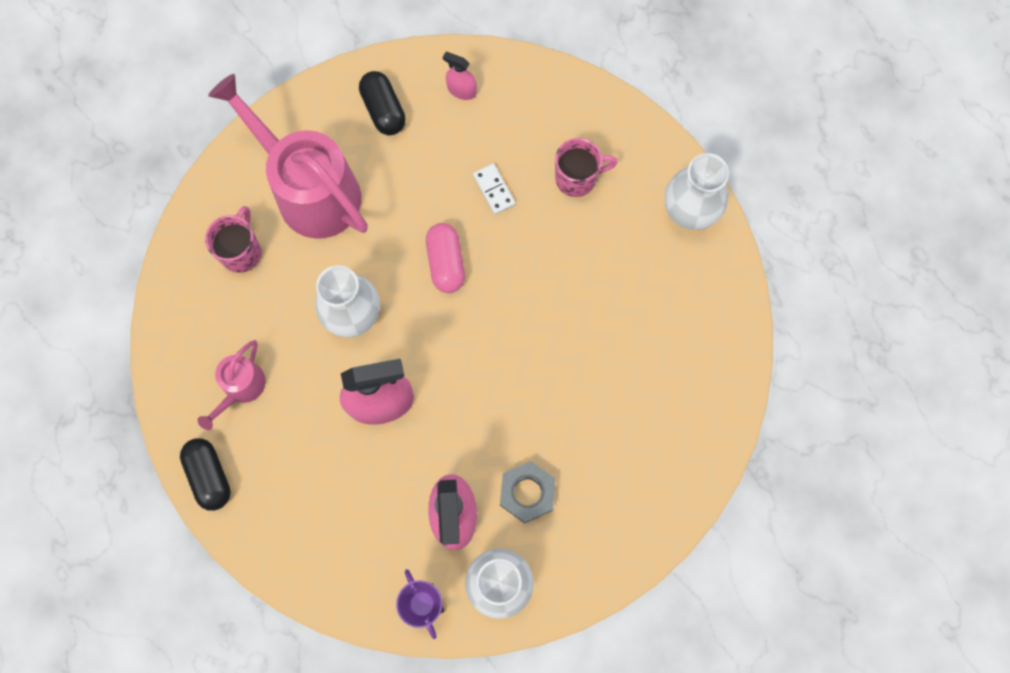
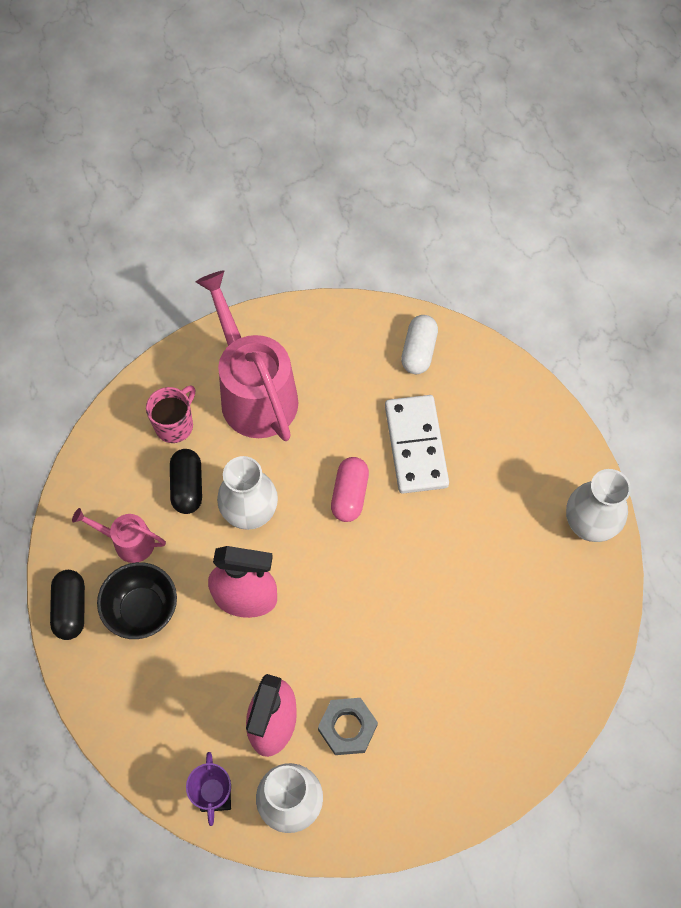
camera: 20 degrees right, 10 degrees down
pink watering can [198,340,266,430] -> pink watering can turned 60 degrees clockwise [72,508,166,563]
black capsule [359,71,406,135] -> black capsule moved to [170,449,202,514]
pink spray bottle [443,52,477,100] -> white capsule [401,315,438,374]
white domino [473,164,516,215] -> white domino [385,395,449,494], size x2.17
pink mug [555,138,618,197] -> none
none -> black bowl [97,562,177,639]

